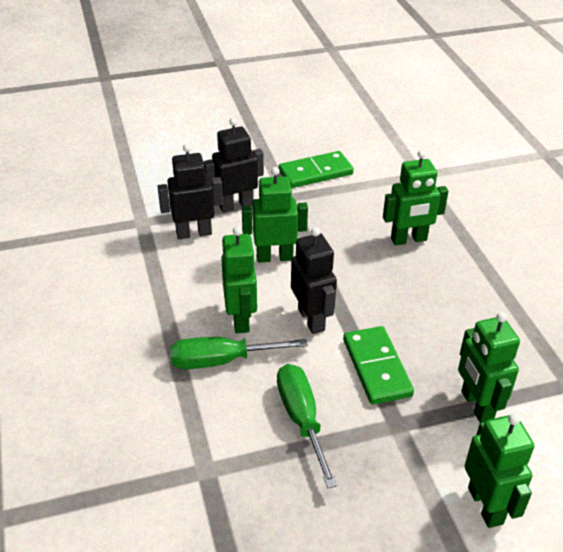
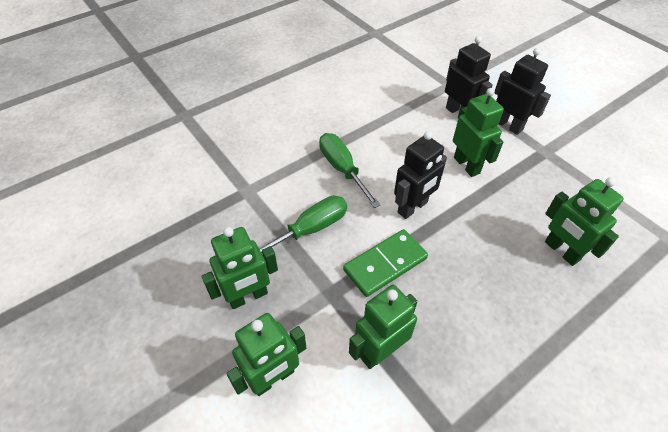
camera: 70 degrees right, 10 degrees up
green robot [221,226,257,333] -> green robot moved to [202,227,278,309]
green domino [278,151,354,188] -> none

